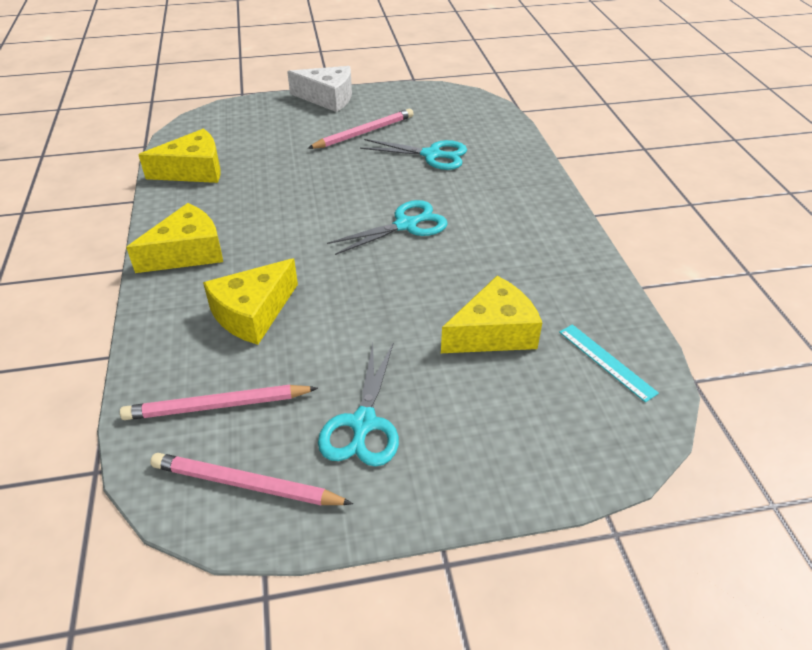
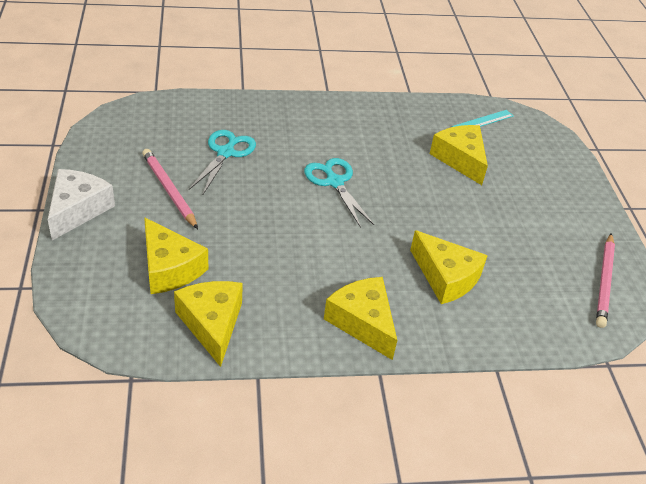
camera: 90 degrees left, 0 degrees up
pink pencil [120,385,318,420] -> none
turquoise scissors [318,343,399,467] -> none
none -> yellow cheese [144,217,208,294]

